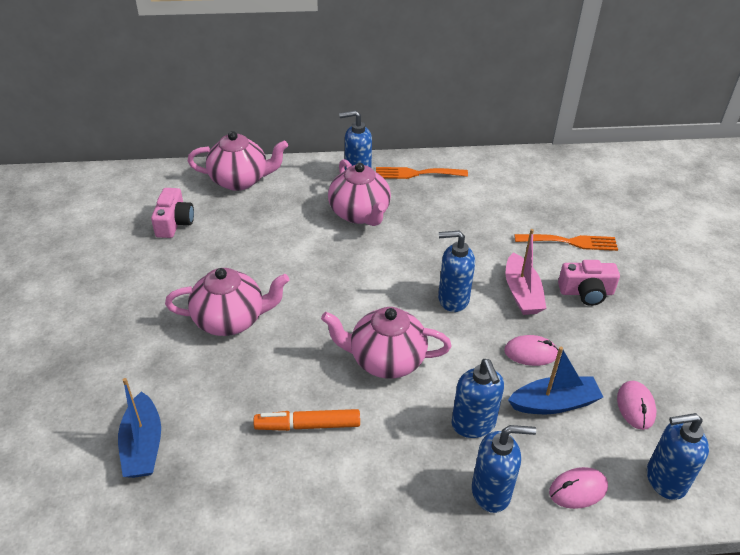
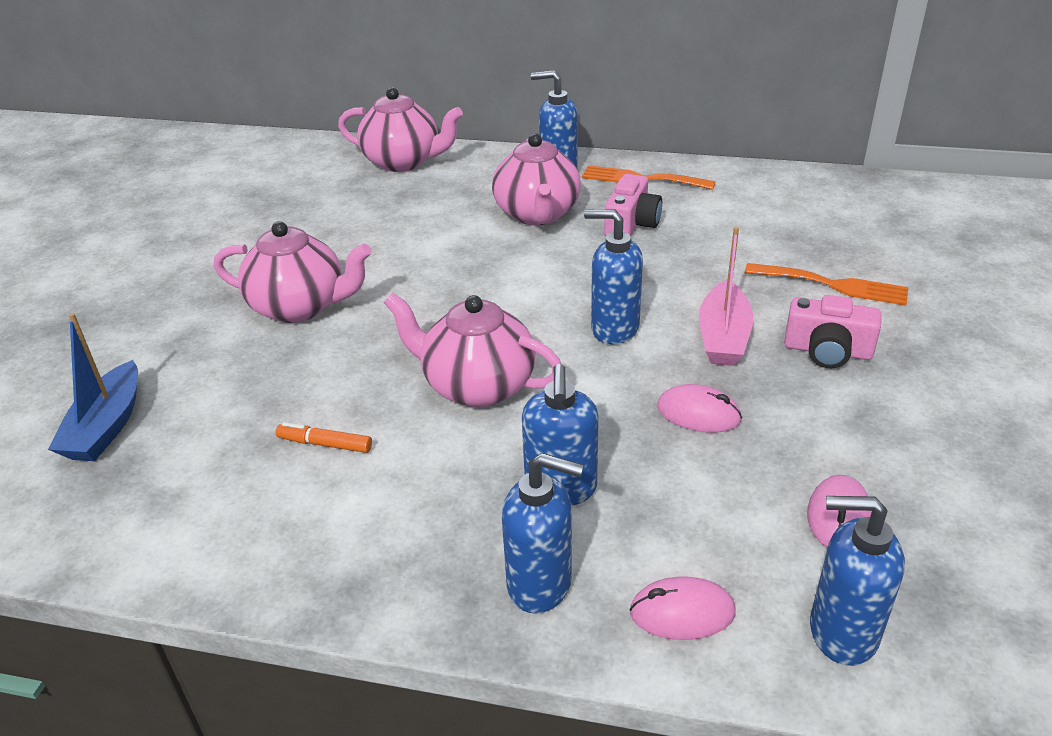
camera: 20 degrees right, 5 degrees down
pink camera [151,188,194,238] -> pink camera moved to [604,174,662,237]
orange marker [253,409,360,431] -> orange marker [276,422,372,453], size x0.64
blue boat [508,347,603,414] -> none

